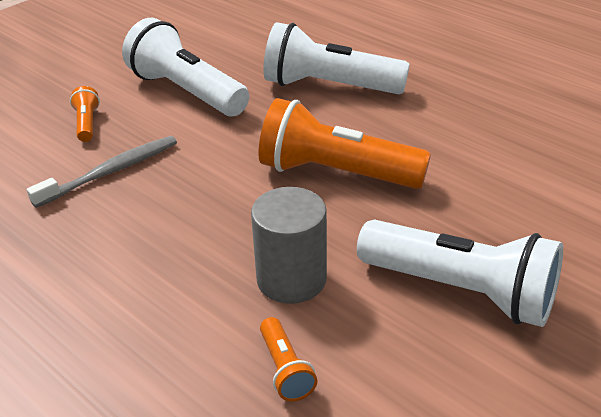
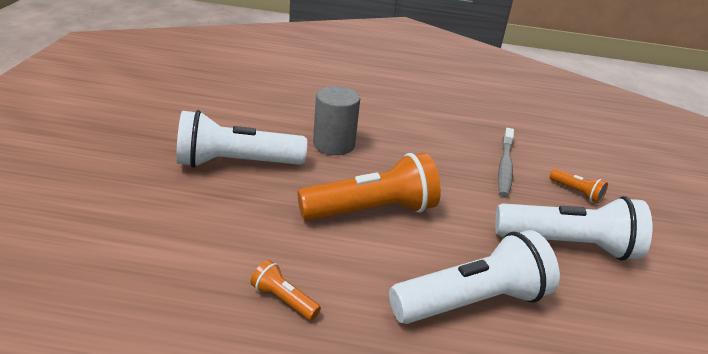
camera: 140 degrees right, 5 degrees down
orange flashlight [260,317,317,402] -> orange flashlight moved to [250,260,321,320]

